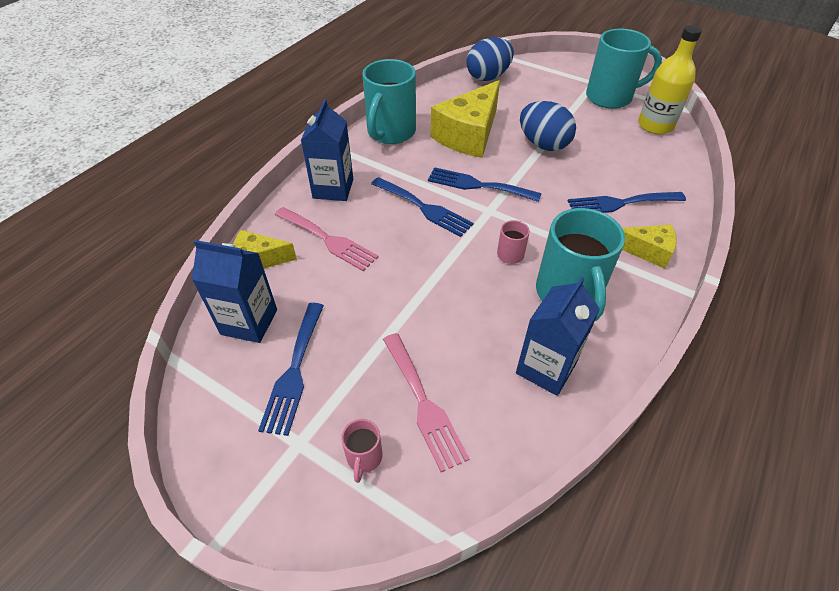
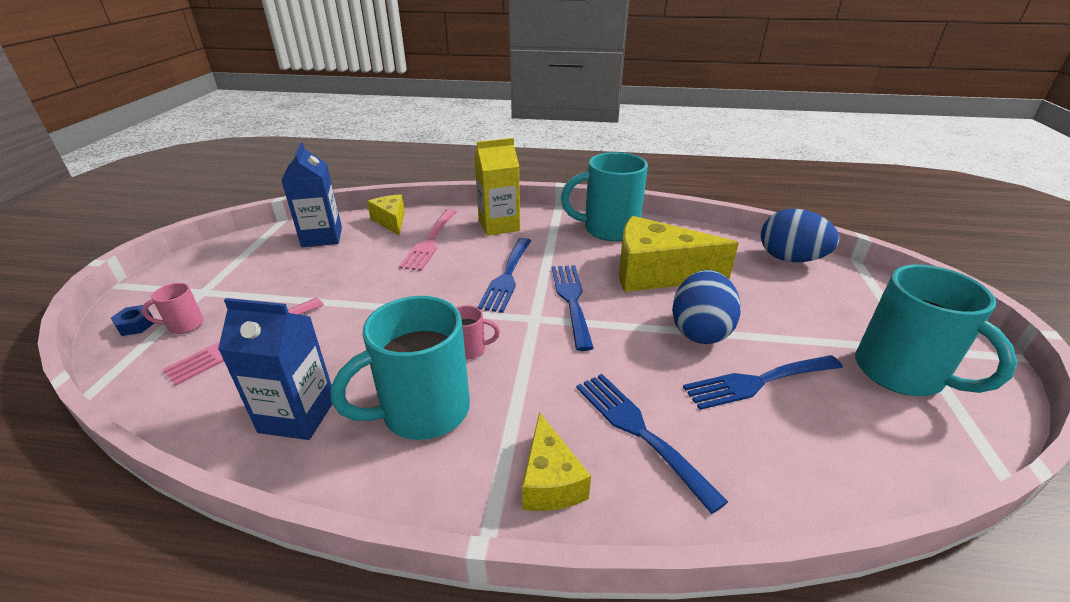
camera: 65 degrees right, 15 degrees down
blue fork [258,303,324,436] -> blue fork moved to [683,355,843,410]
blue carton [301,99,353,201] -> yellow carton [474,138,520,236]
yellow bottle [638,25,702,135] -> none
none -> blue nut [111,305,154,336]

